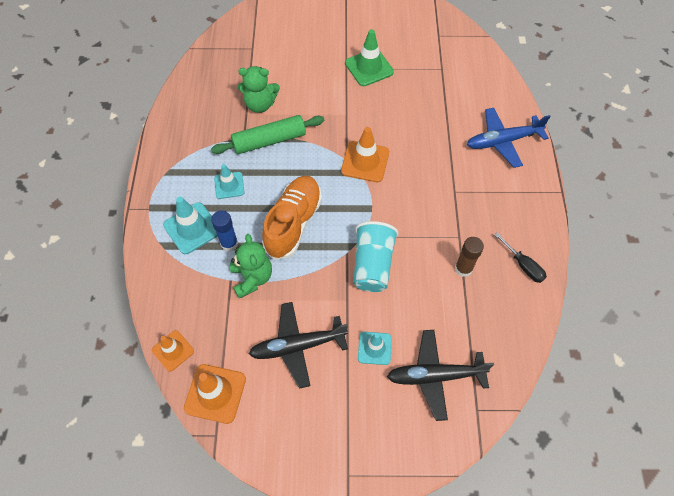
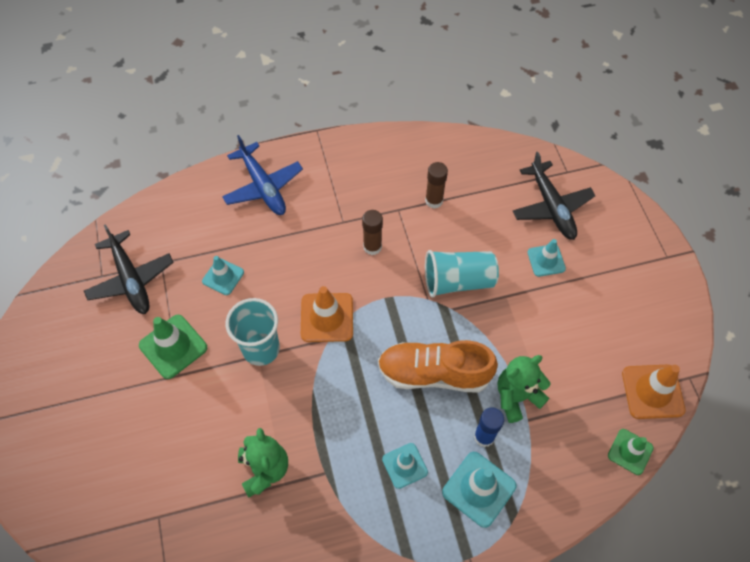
camera: 105 degrees left, 0 degrees up
orange traffic cone [152,330,194,372] -> green traffic cone [608,429,654,475]
green rolling pin [211,115,325,154] -> none
black plane [249,302,348,389] -> black plane moved to [84,224,174,314]
black screwdriver [494,233,547,283] -> none
none -> turquoise traffic cone [202,256,244,295]
none -> turquoise cup [226,298,280,366]
none -> brown glue stick [362,210,383,255]

